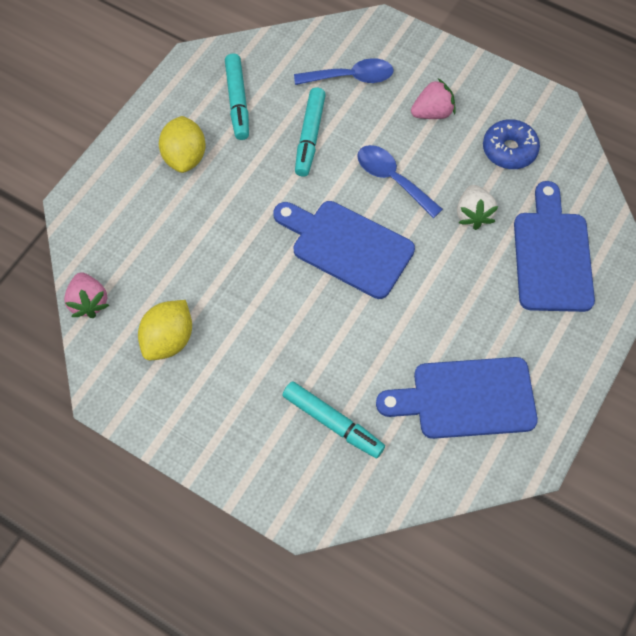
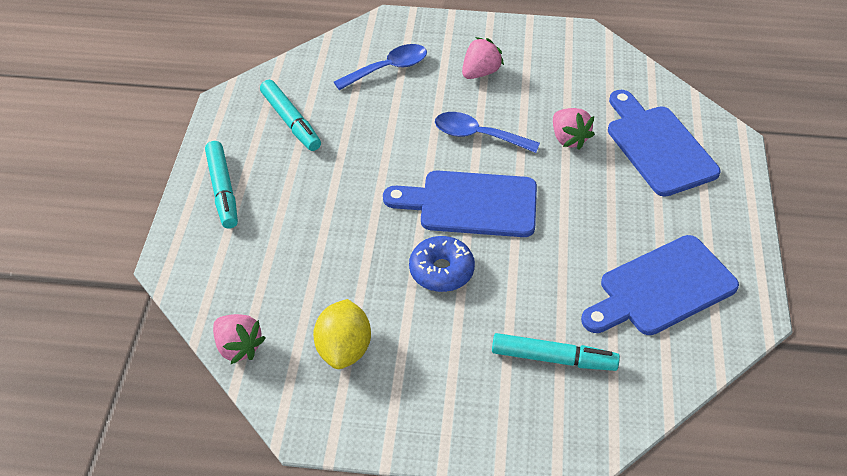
camera: 25 degrees left, 15 degrees down
yellow lemon [159,116,206,173] -> none
turquoise marker [295,88,326,176] -> turquoise marker moved to [205,141,238,229]
white strawberry [457,185,498,230] -> pink strawberry [553,108,595,150]
blue donut [483,119,540,169] -> blue donut moved to [409,236,475,292]

